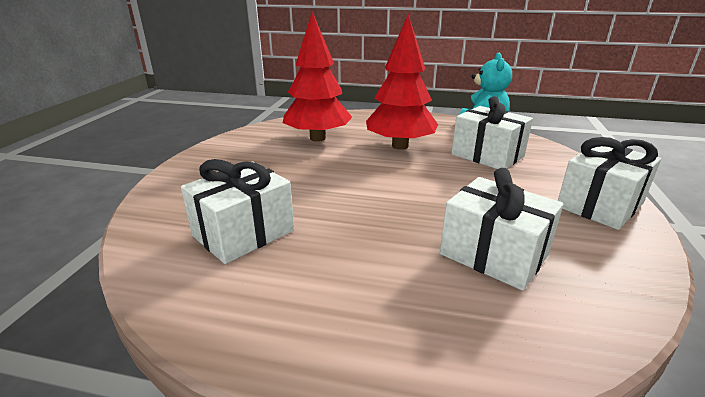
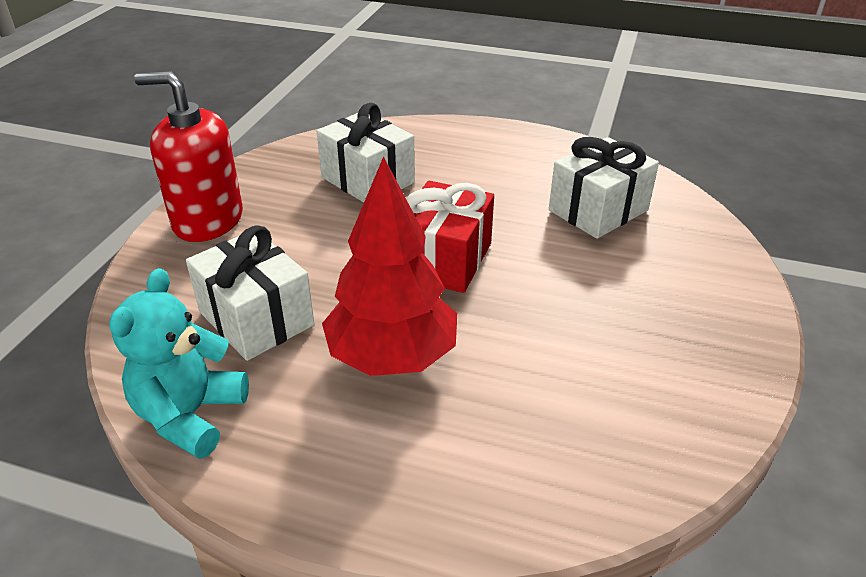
camera: 175 degrees left, 10 degrees up
red tree [283,12,352,142] -> none
white gift [558,137,661,230] -> red soap dispenser [134,71,243,242]
none -> red gift [406,181,494,293]

